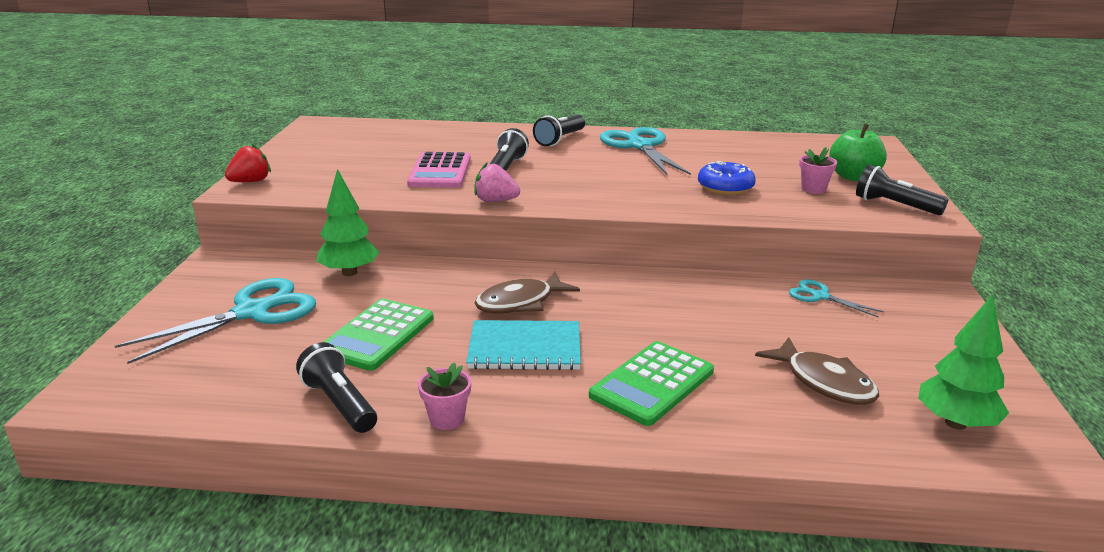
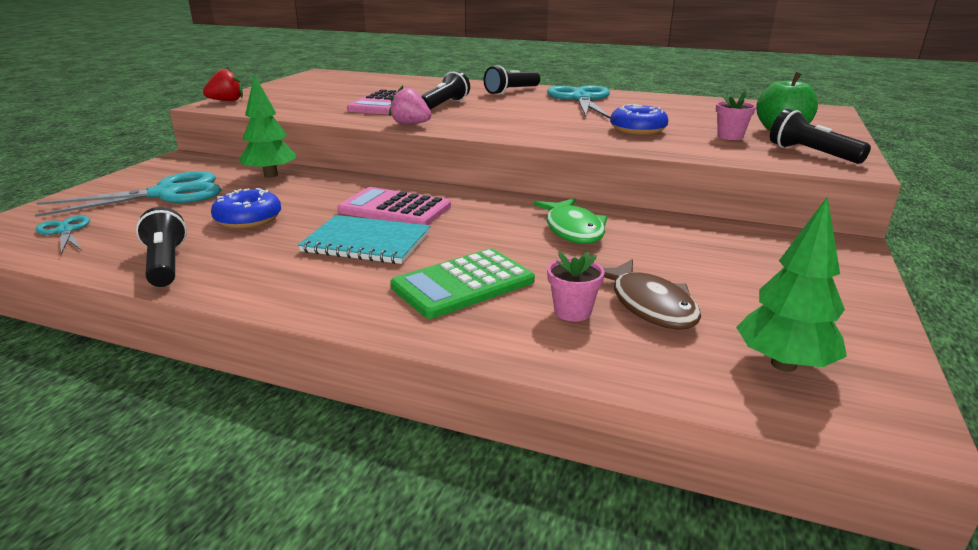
camera: 15 degrees right, 0 degrees up
green calculator [323,299,434,371] -> blue donut [211,188,281,229]
pink flower pot [418,362,471,430] -> pink flower pot moved to [547,251,605,322]
brown fish [475,272,580,314] -> pink calculator [337,187,451,225]
turquoise scissors [789,280,884,318] -> turquoise scissors moved to [36,215,90,254]
none -> green fish [534,198,607,244]

